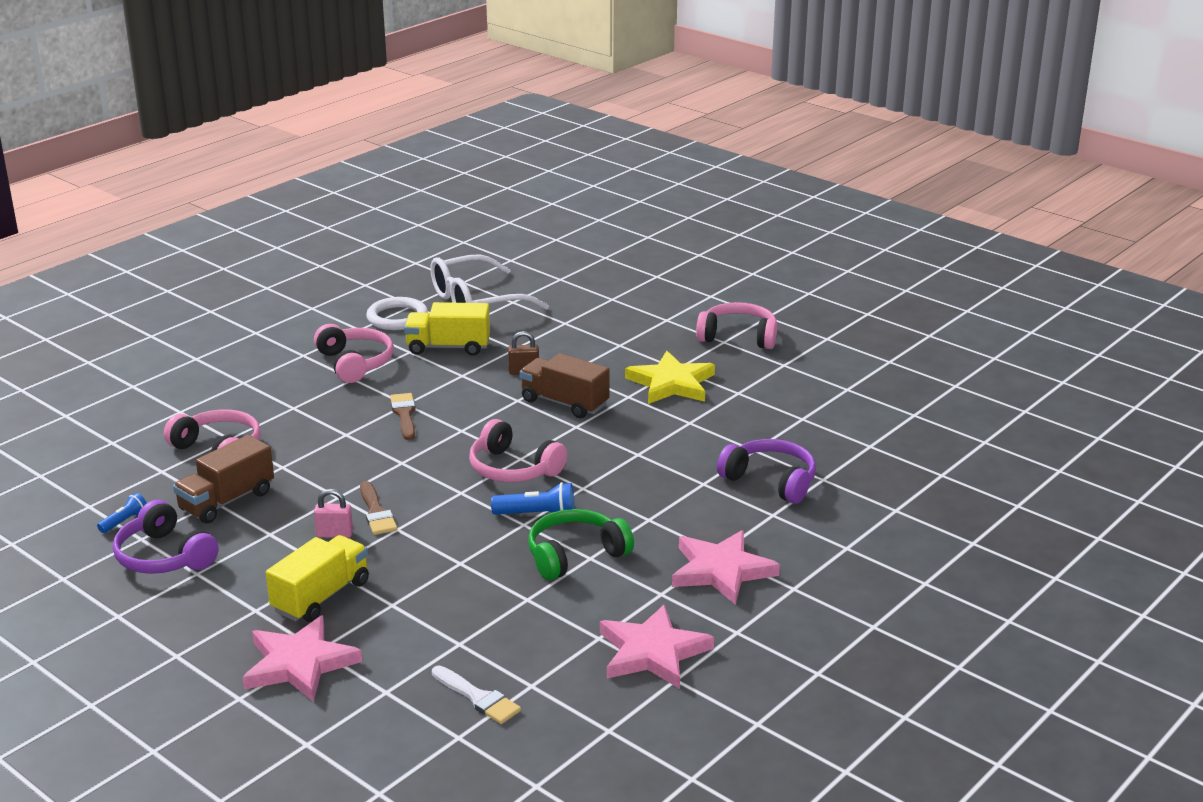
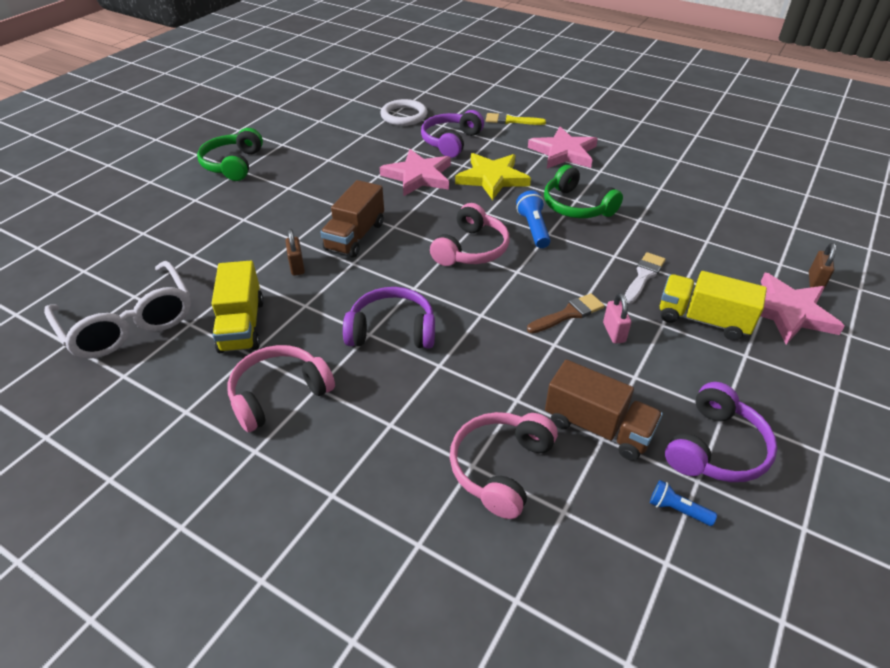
camera: 100 degrees left, 15 degrees up
white ring [366,297,428,330] -> white ring moved to [380,99,427,126]
brown brush [390,393,416,440] -> purple headphones [343,287,435,349]
white brush [432,665,521,724] -> white brush moved to [625,252,666,303]
pink star [600,604,714,689] -> pink star moved to [380,149,451,197]
yellow star [625,351,715,404] -> yellow star moved to [455,153,531,200]
pink headphones [696,302,777,349] -> green headphones [197,128,263,181]
none -> yellow brush [486,113,546,125]
none -> brown padlock [809,243,836,289]

